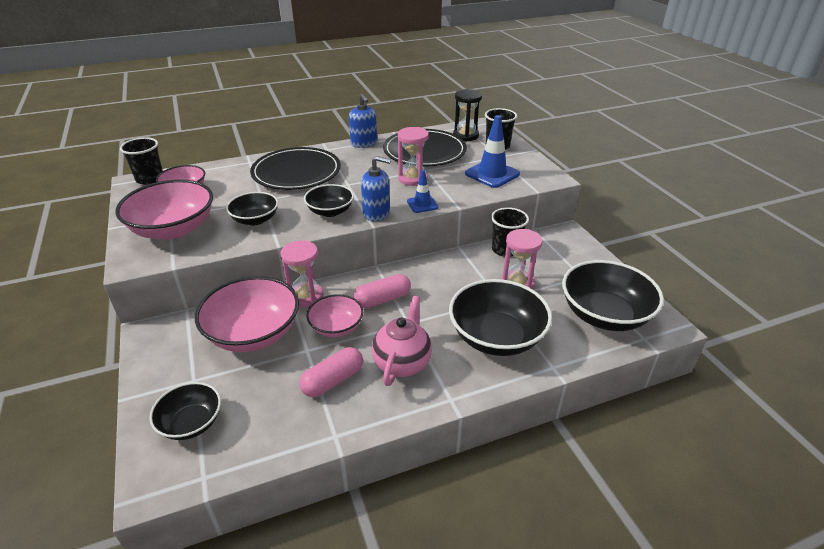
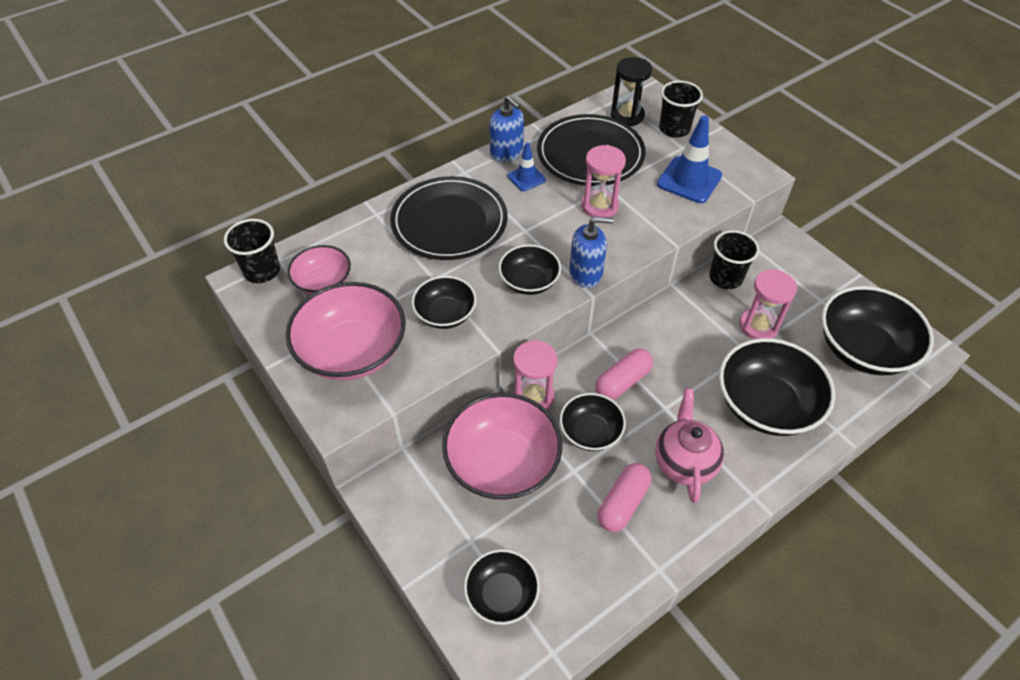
camera: 15 degrees left, 15 degrees up
pink bowl [306,294,363,337] -> black bowl [560,393,626,451]
blue traffic cone [407,170,438,213] -> blue traffic cone moved to [508,142,546,191]

